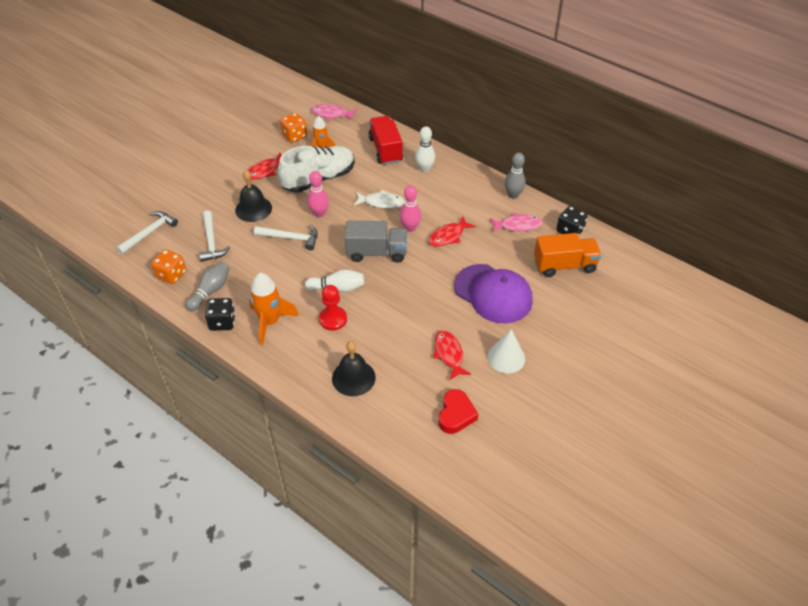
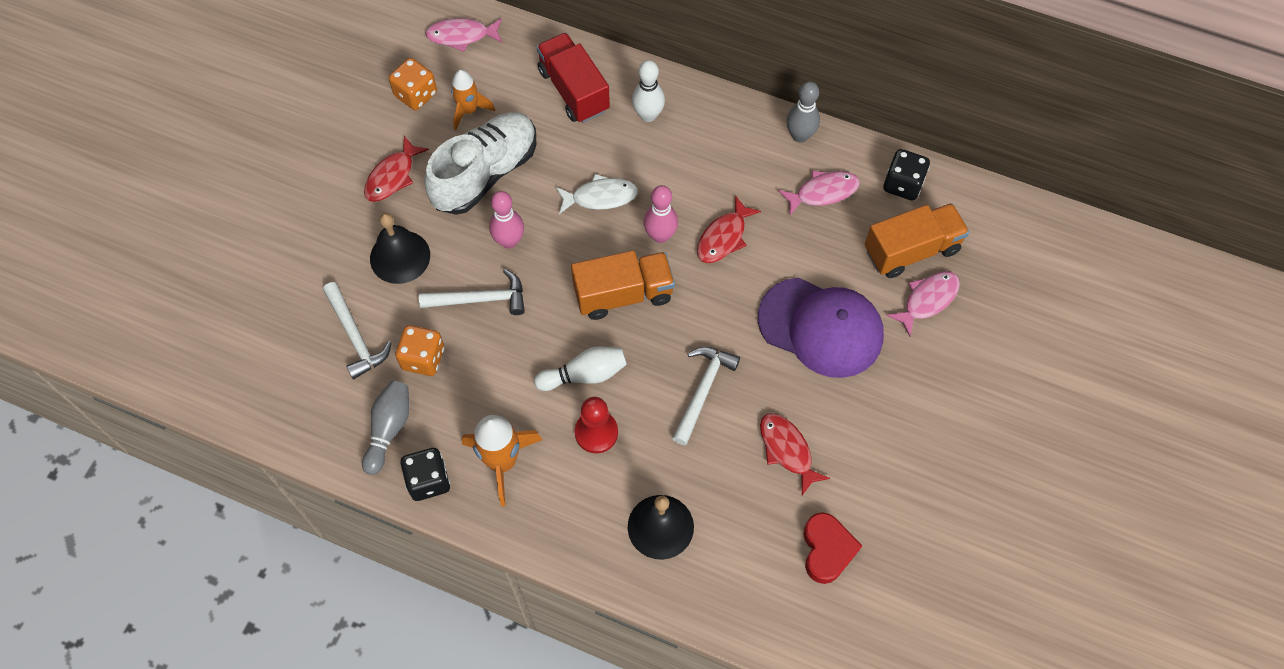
camera: 15 degrees left, 15 degrees up
white hammer [116,211,178,254] -> white hammer moved to [672,347,740,445]
orange dice [151,249,186,284] -> orange dice moved to [395,325,444,376]
grey truck [345,221,407,263] -> orange truck [571,250,675,320]
white cone [488,329,525,373] -> none
none -> pink fish [886,271,960,336]

